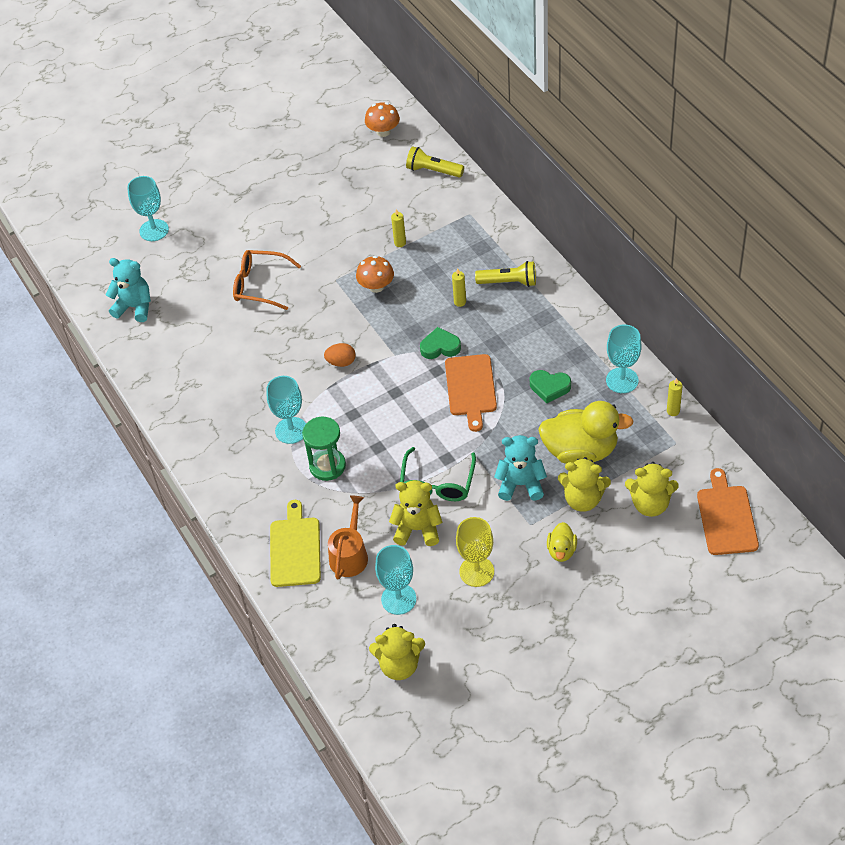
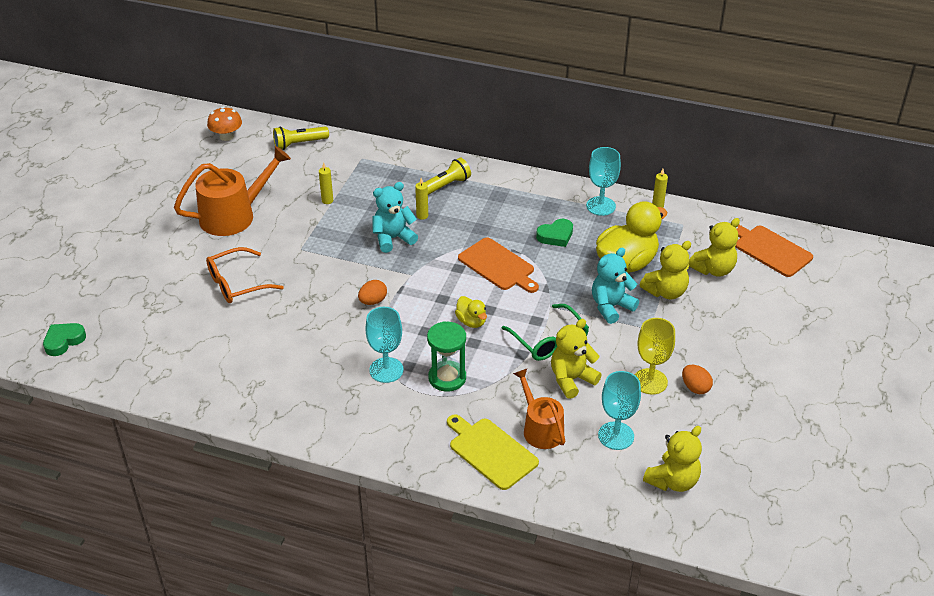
camera: 45 degrees left, 10 degrees down
turquoise teddy bear [106,258,151,322] -> turquoise teddy bear moved to [372,182,418,253]
turquoise goblet [127,176,169,241] -> none
orange mushroom [356,255,394,293] -> none
green heart [420,327,461,359] -> green heart moved to [43,323,86,356]
yellow duck [547,522,577,562] -> yellow duck moved to [455,296,487,328]
none -> orange watering can [174,146,291,236]
none -> orange egg [682,365,713,394]

